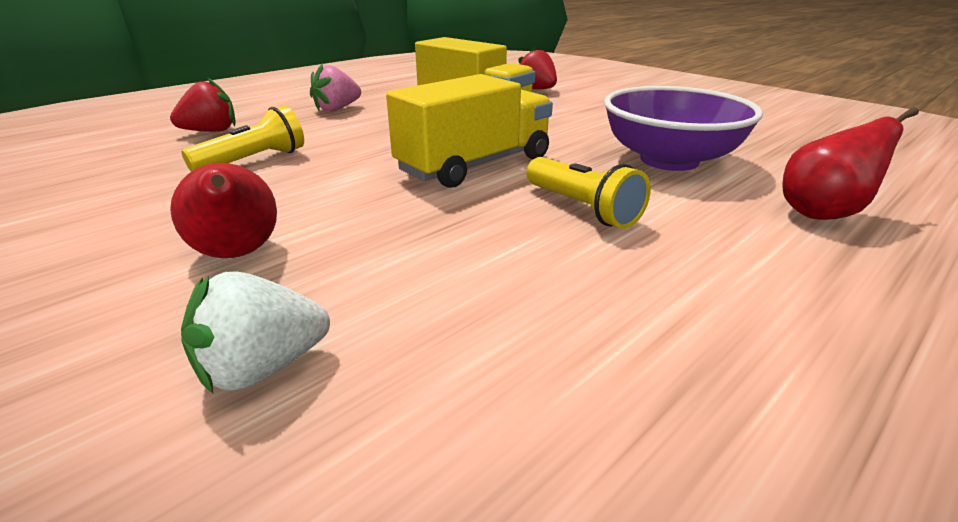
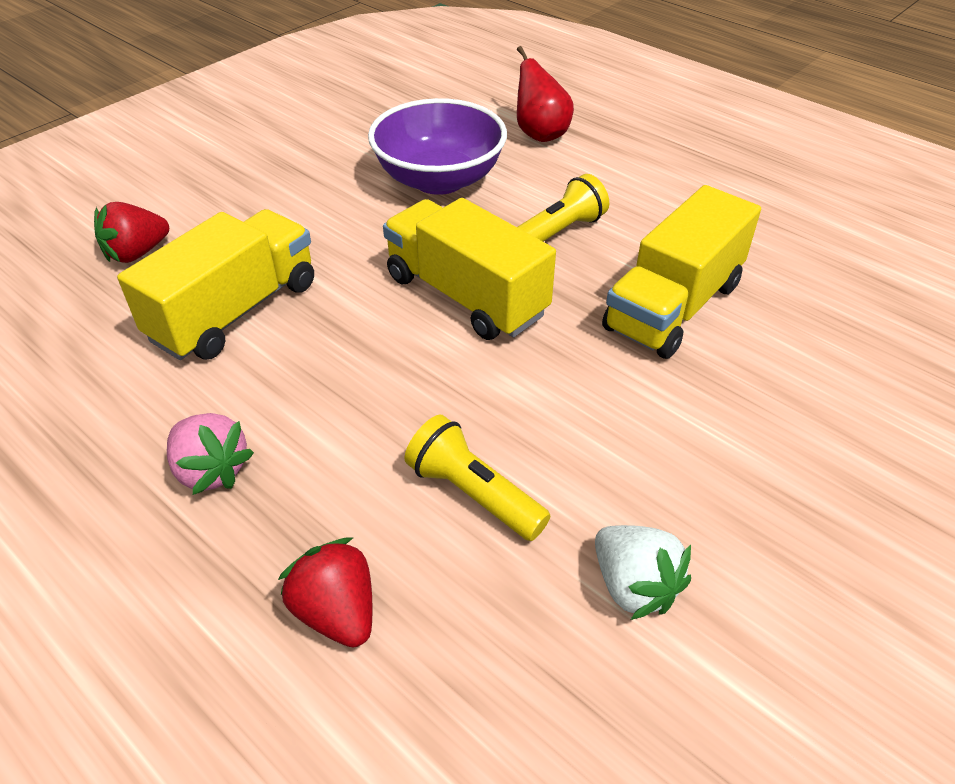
camera: 95 degrees left, 15 degrees up
red pear [170,163,277,258] -> none
white strawberry [181,271,330,394] -> white strawberry moved to [595,525,691,620]
none -> yellow truck [602,185,761,359]

